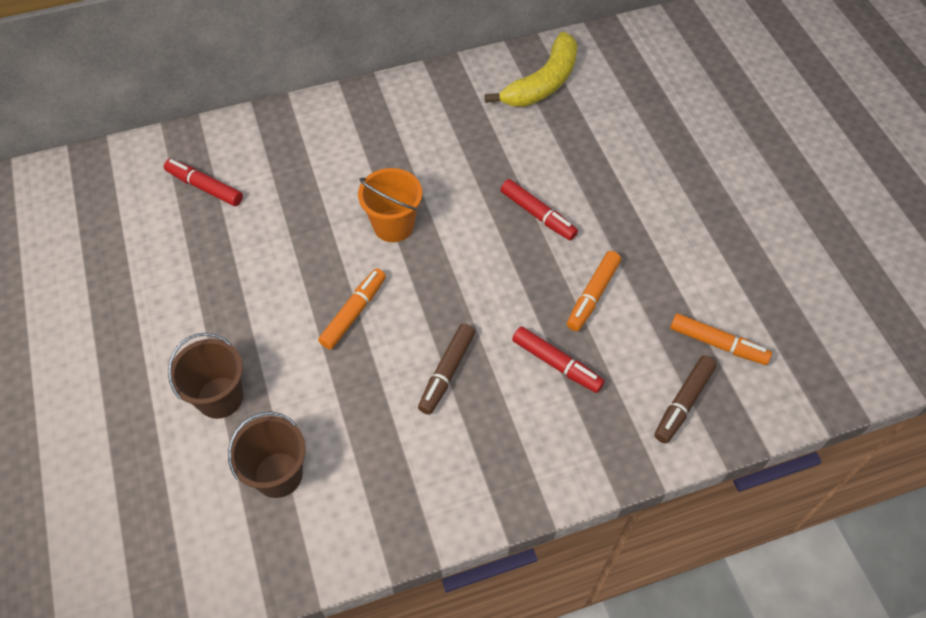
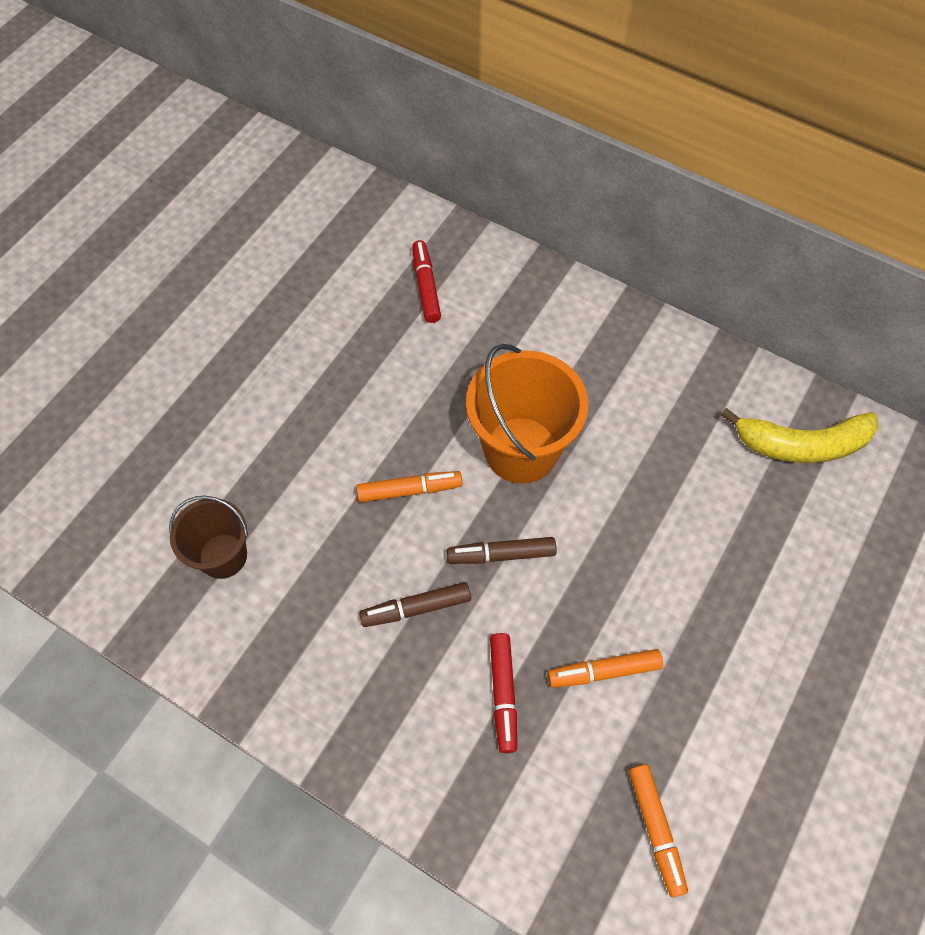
camera: 50 degrees right, 5 degrees up
brown bucket [168,333,243,419] -> none
orange bucket [358,168,422,242] -> orange bucket [466,344,588,483], size x1.64
red marker [501,179,578,241] -> none
brown marker [655,356,717,443] -> brown marker moved to [447,537,557,564]

